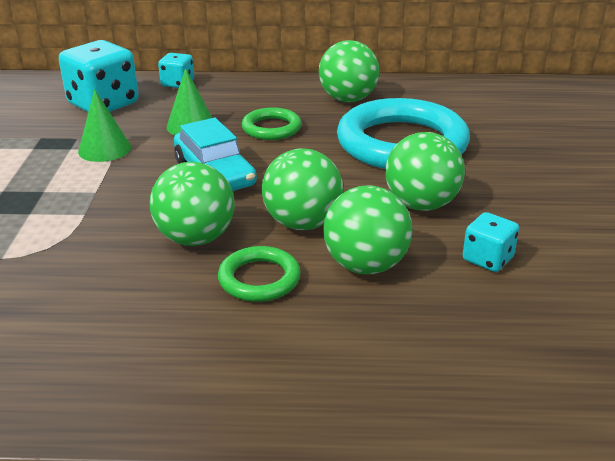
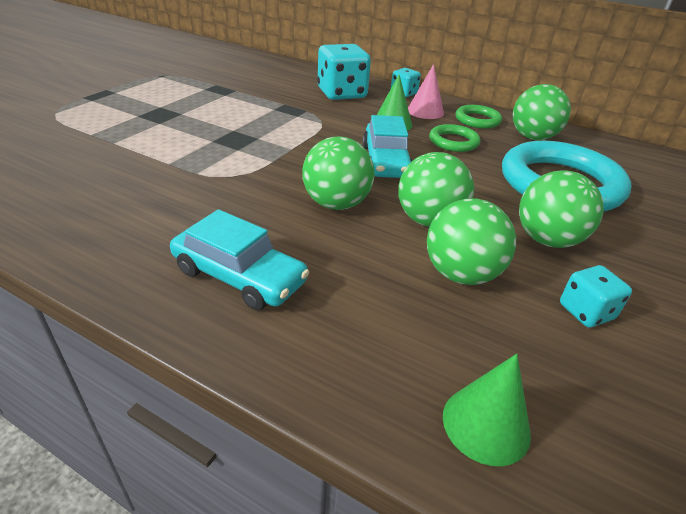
camera: 25 degrees right, 5 degrees up
green cone [78,89,131,162] -> green cone moved to [443,354,531,466]
green ring [218,246,301,302] -> green ring moved to [456,105,502,129]
none -> turquoise car [170,209,309,310]
none -> pink cone [408,64,444,119]

